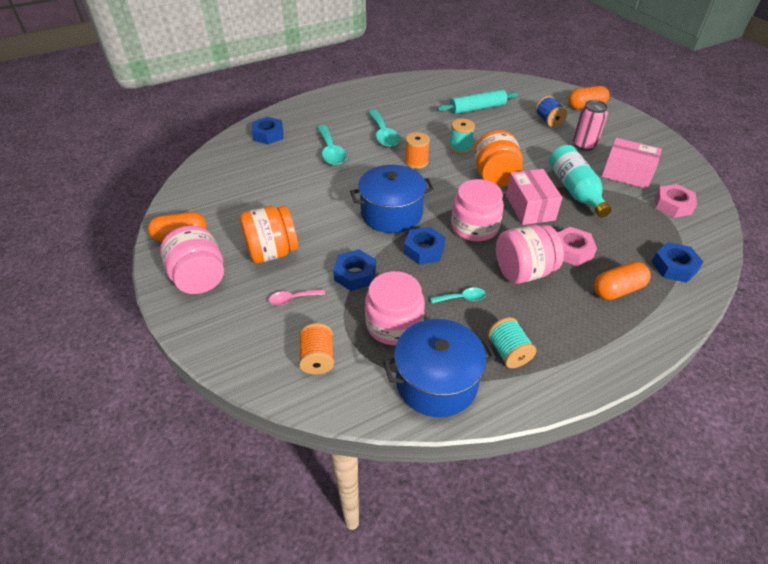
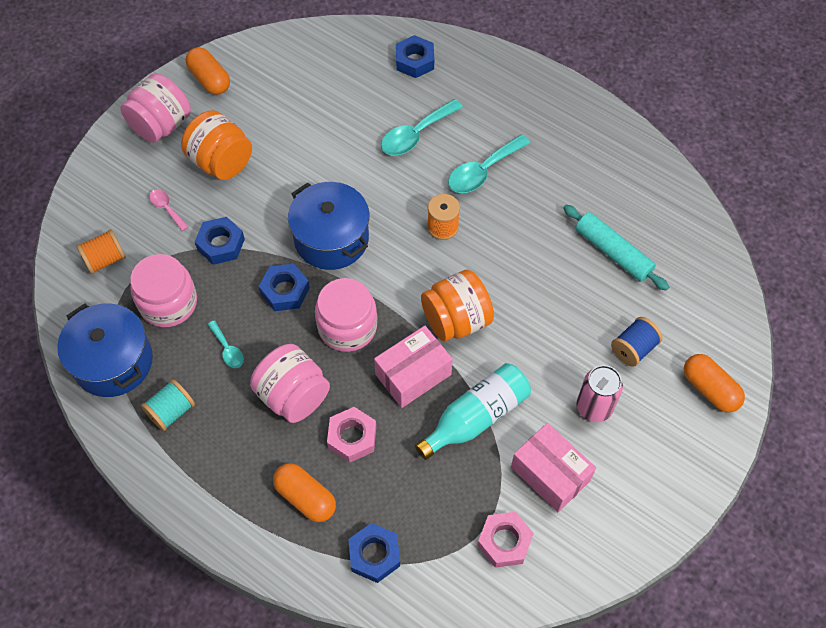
camera: 65 degrees right, 15 degrees up
turquoise spool [449,119,475,154] -> none
pink box [602,138,662,189] -> pink box turned 45 degrees counterclockwise [511,423,596,512]

